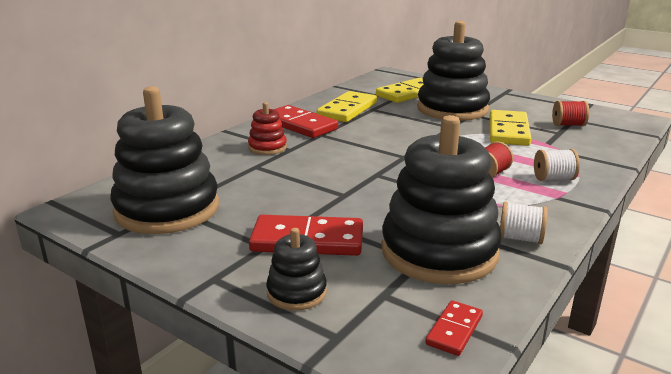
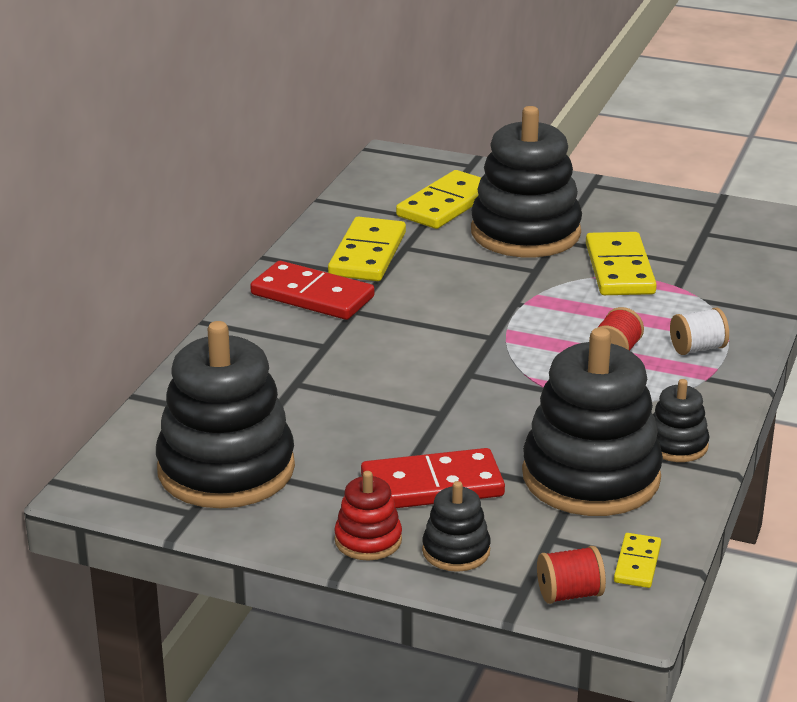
camera: 15 degrees left, 5 degrees up
red stacking toy [248,102,287,155] -> red stacking toy moved to [334,471,402,561]
red domino [425,300,483,356] -> yellow domino [614,533,661,588]
white spool [500,202,548,244] -> black stacking toy [653,379,709,462]
red spool [552,101,589,126] -> red spool moved to [537,546,606,604]

